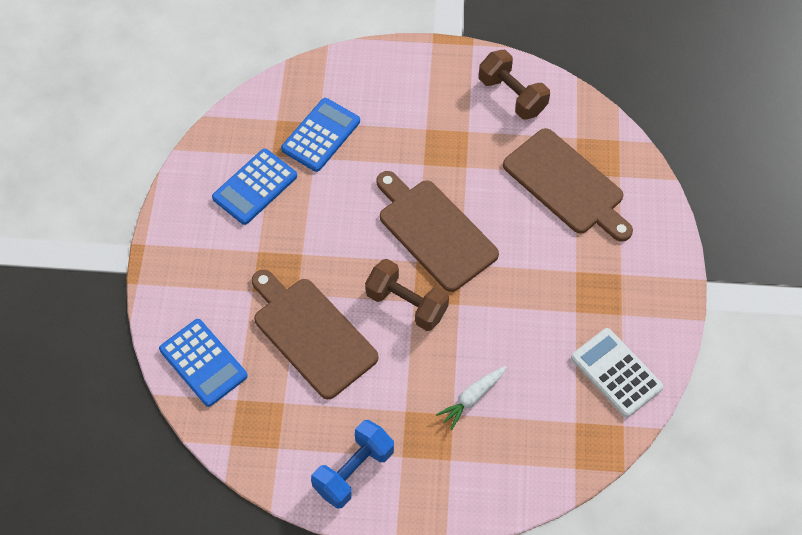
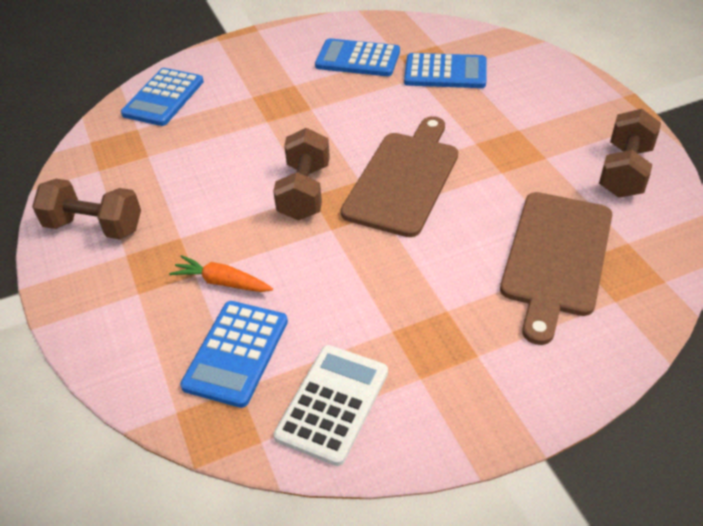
camera: 65 degrees right, 15 degrees down
brown cutting board [252,270,379,400] -> none
blue dumbbell [311,420,394,509] -> brown dumbbell [32,179,141,239]
white carrot [436,366,507,430] -> orange carrot [169,255,273,292]
none -> blue calculator [180,301,288,408]

